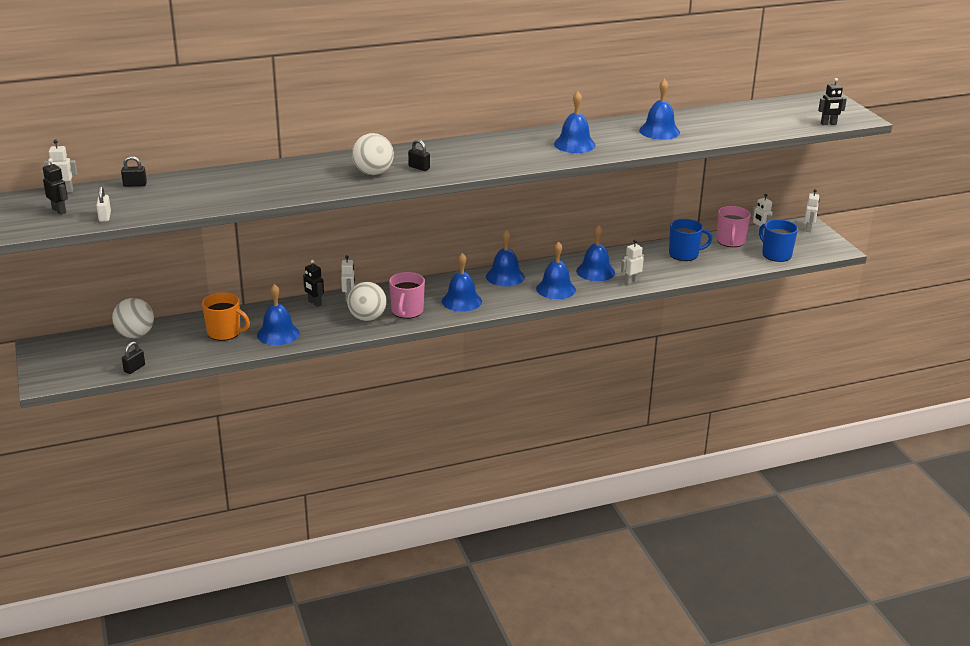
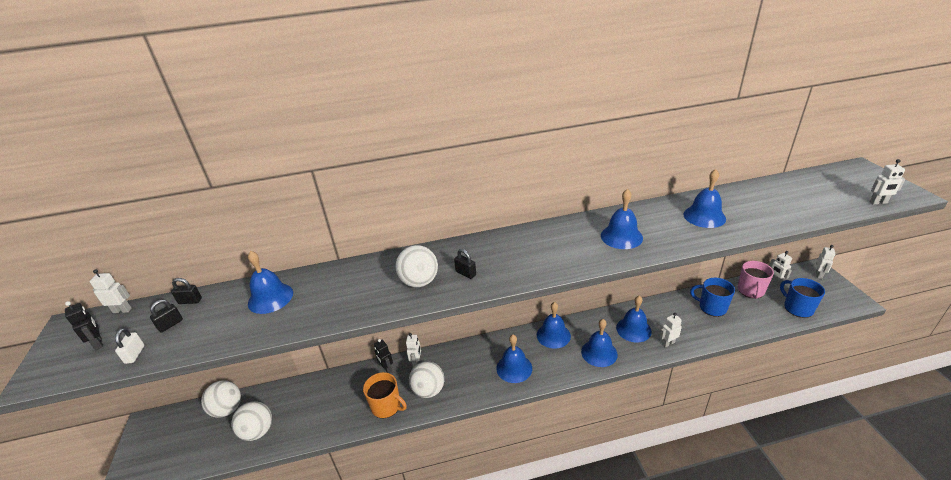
camera: 10 degrees right, 5 degrees up
black padlock [122,342,145,374] -> black padlock moved to [150,300,183,333]
orange mug [202,292,250,341] -> orange mug moved to [363,372,407,418]
blue bell [257,284,300,345] -> blue bell moved to [248,251,293,314]
pink mug [389,272,425,319] -> none
blue mug [669,219,712,261] -> blue mug turned 150 degrees counterclockwise [690,278,735,317]
black robot [818,78,847,125] -> white robot [869,159,905,205]
none -> white ball [231,401,272,441]

